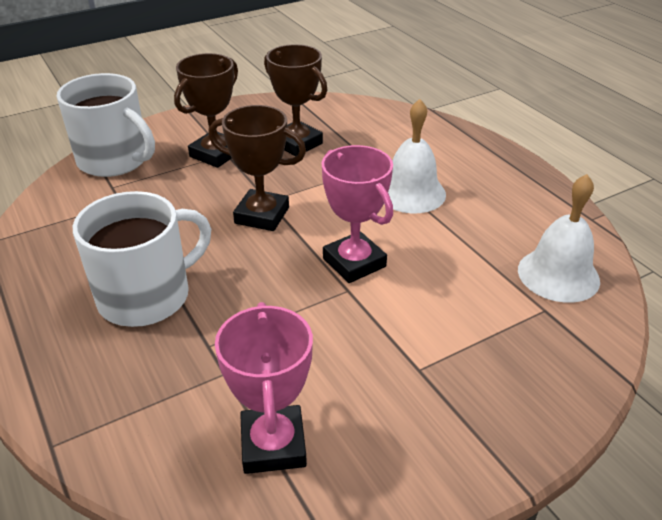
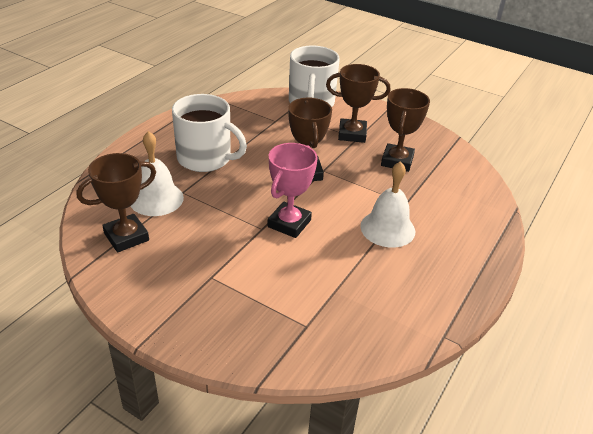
camera: 60 degrees right, 0 degrees up
pink trophy [215,302,313,474] -> brown trophy [77,153,156,252]
white bell [518,174,600,303] -> white bell moved to [131,131,184,216]

